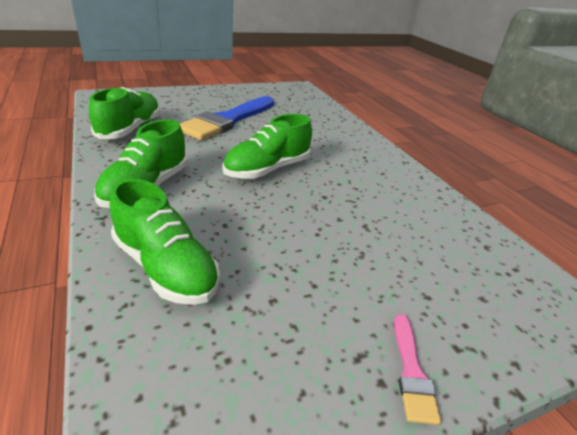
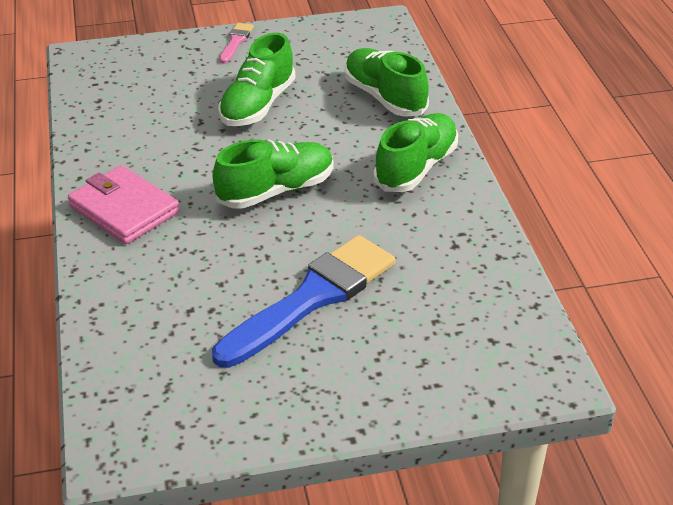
camera: 165 degrees left, 5 degrees up
green shoe [89,87,160,139] -> green shoe moved to [218,32,296,126]
none -> pink wallet [68,165,180,244]

